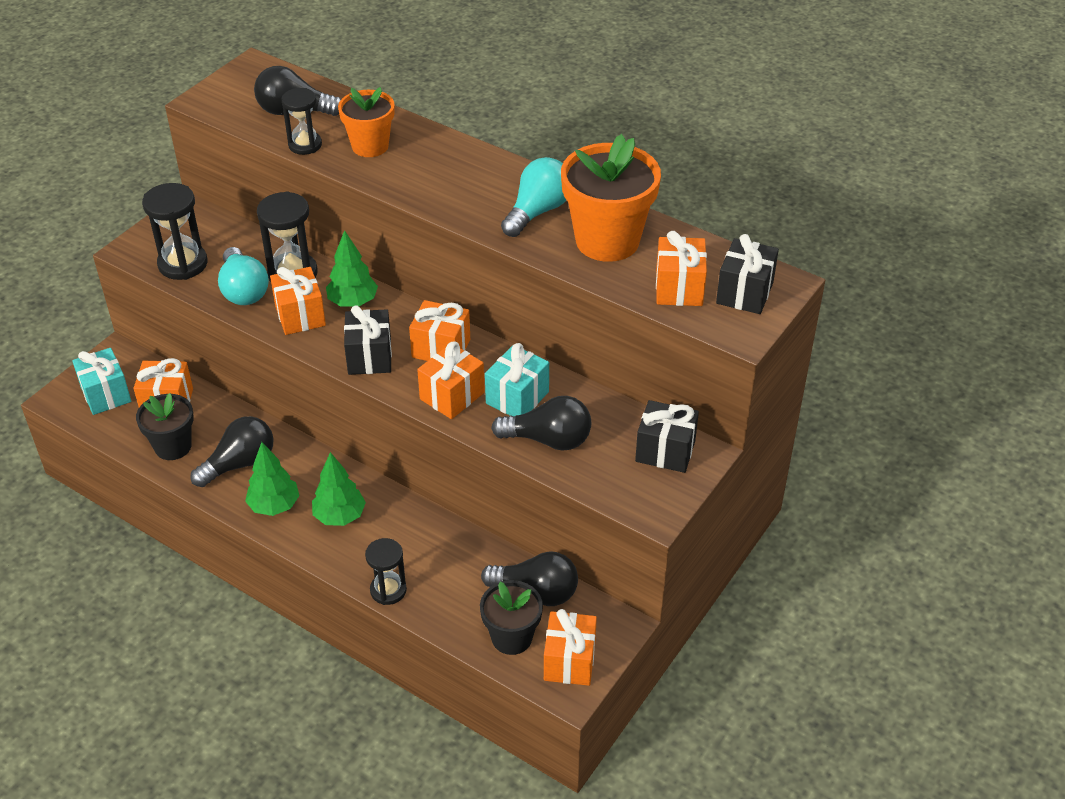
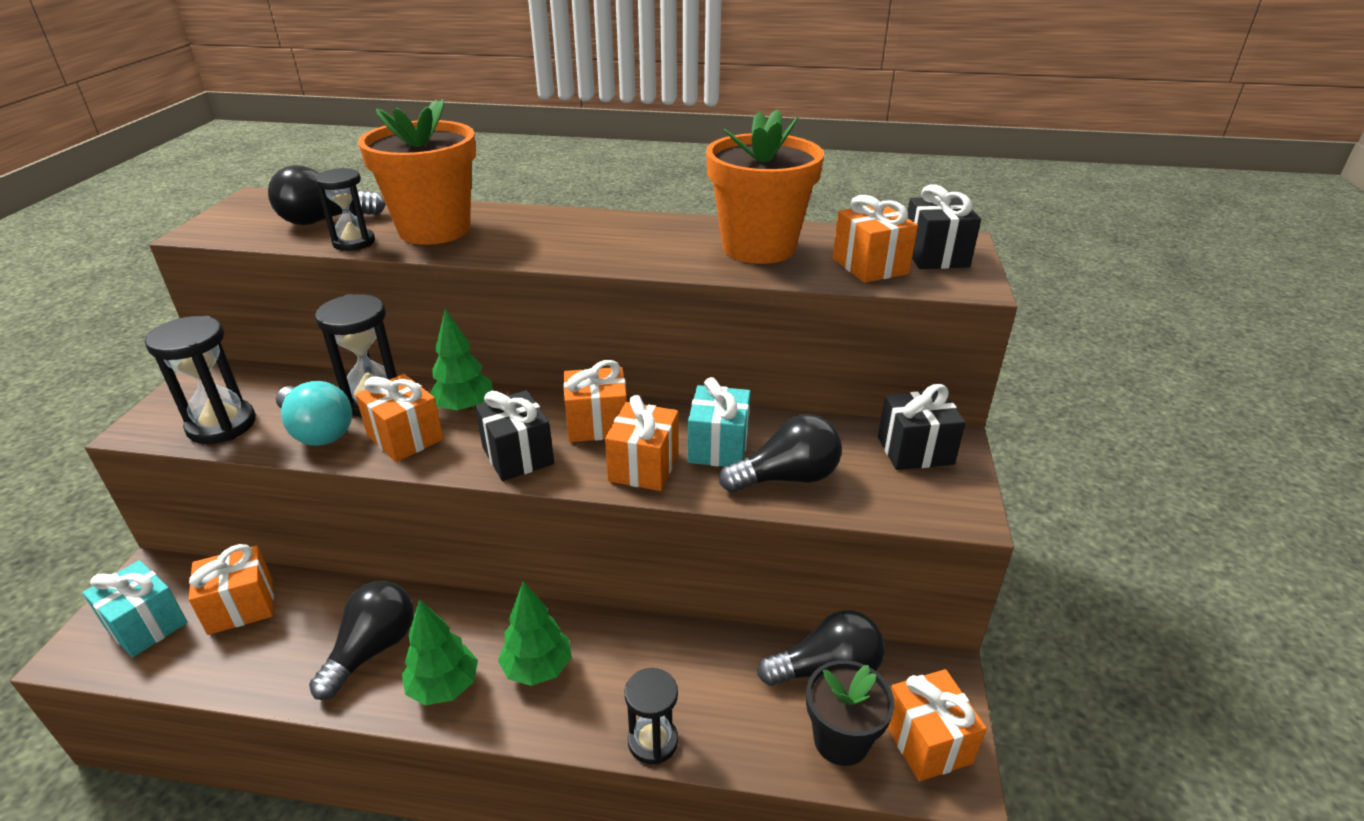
camera: 25 degrees left, 10 degrees down
black flower pot [136,393,194,460] -> none
orange flower pot [338,87,395,157] -> orange flower pot [358,99,476,245], size x1.62
turquoise light bulb [501,157,566,237] -> none

